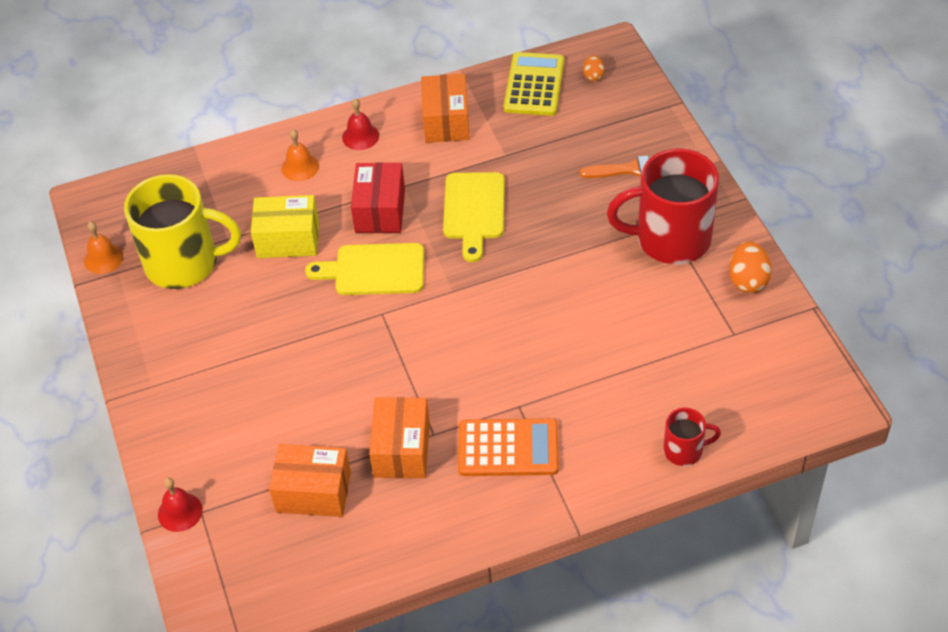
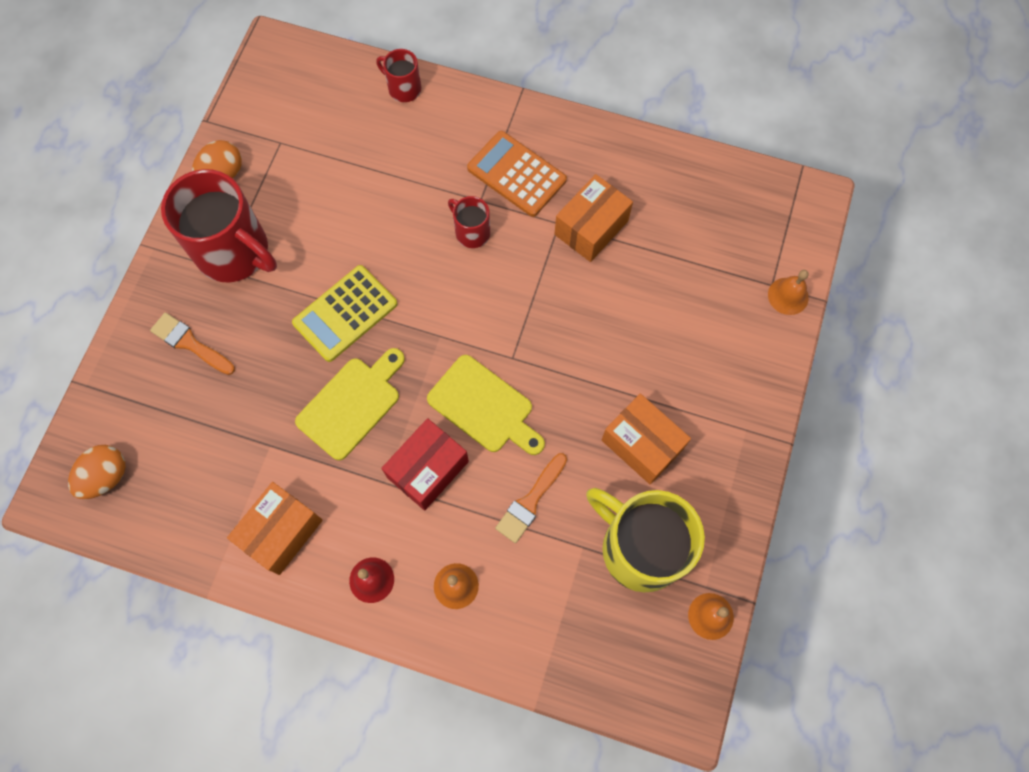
camera: 145 degrees left, 20 degrees up
red bell [158,477,203,532] -> orange bell [768,270,809,315]
yellow box [251,195,319,258] -> orange brush [495,453,567,543]
orange box [269,444,351,517] -> orange box moved to [602,394,691,484]
yellow calculator [504,52,564,116] -> yellow calculator moved to [292,265,397,362]
orange egg [583,55,605,82] -> orange egg [68,445,125,499], size x1.70
none -> red mug [448,196,490,248]

